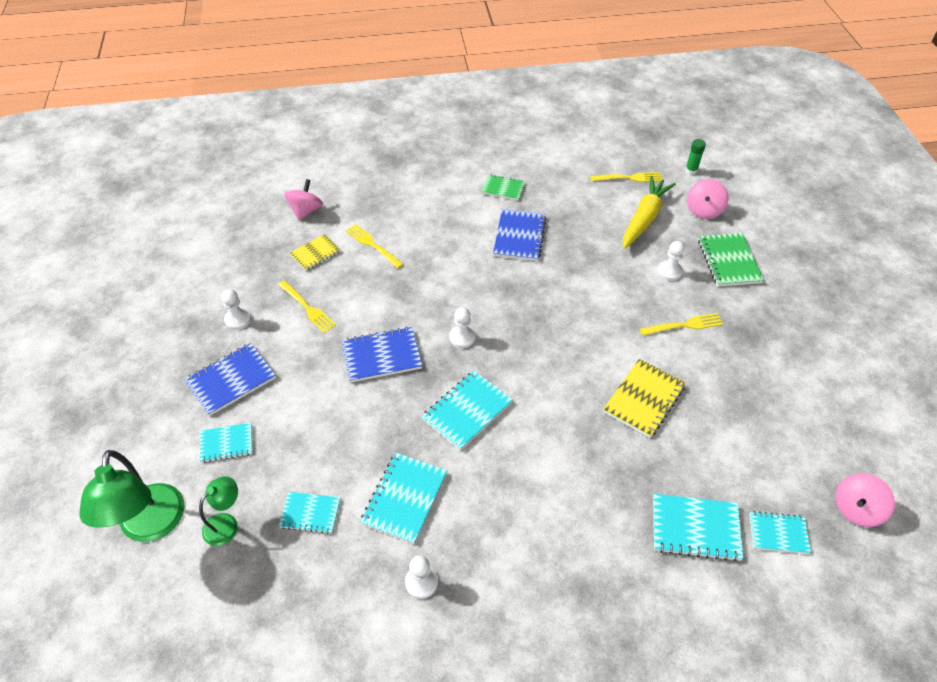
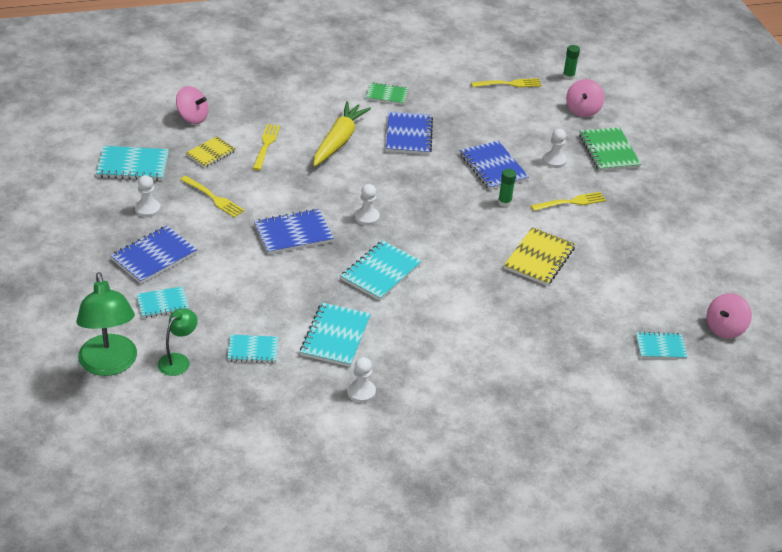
camera: 10 degrees left, 10 degrees down
pink spinning top [284,179,323,221] -> pink spinning top turned 105 degrees clockwise [176,86,208,124]
yellow fork [345,224,403,269] -> yellow fork turned 60 degrees clockwise [253,124,280,170]
yellow carrot [623,176,676,249] -> yellow carrot moved to [313,101,371,167]
turquoise notebook [653,494,744,562] -> turquoise notebook moved to [96,146,169,181]
none -> blue notebook [460,141,529,190]
none -> green glue stick [498,169,516,207]

